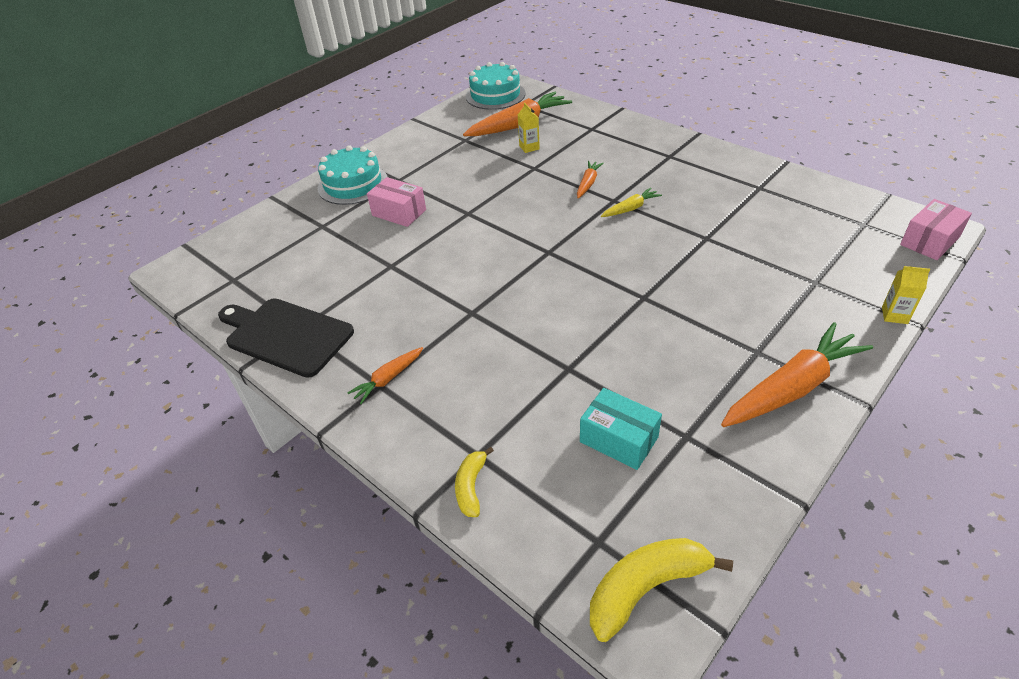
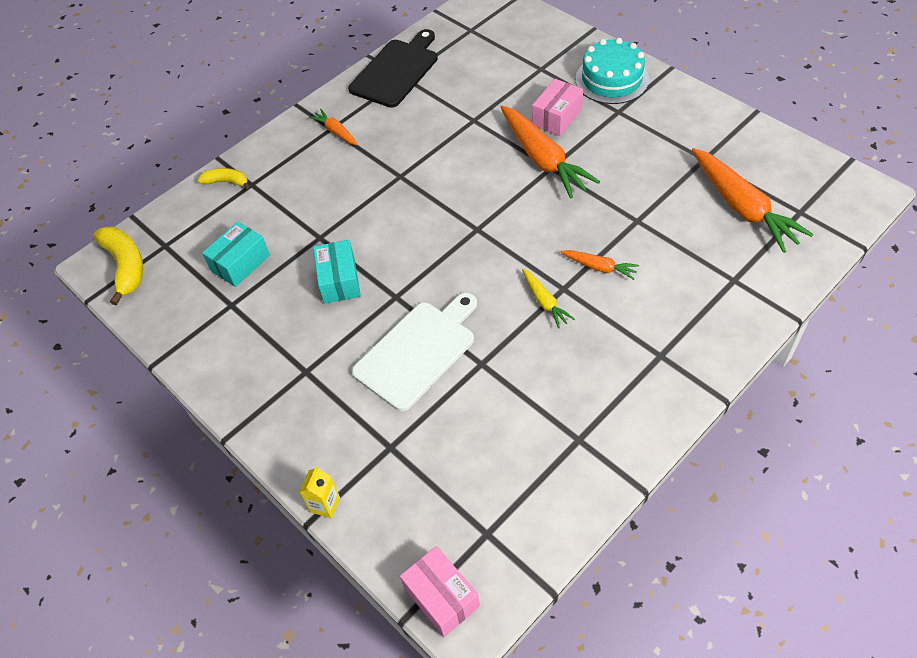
camera: 95 degrees right, 10 degrees up
turquoise cake [466,62,525,110] -> none
yellow carton [518,103,540,153] -> none
orange carrot [721,322,873,427] -> orange carrot moved to [501,106,600,198]
none -> turquoise box [313,240,361,304]
none -> white cutting board [352,293,477,411]

